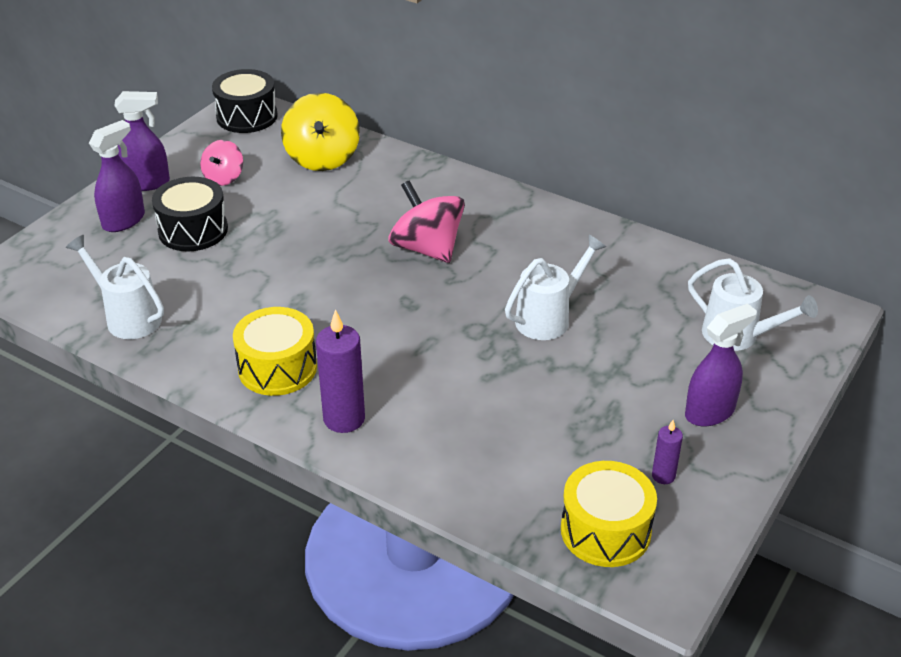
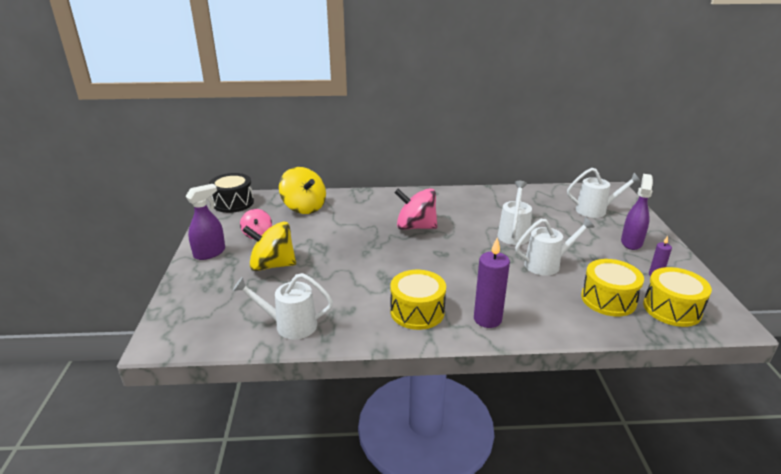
camera: 35 degrees left, 10 degrees down
purple spray bottle [89,120,145,232] -> none
black drum [152,177,228,251] -> yellow spinning top [242,221,296,271]
none -> white watering can [515,217,595,276]
none -> yellow drum [581,259,644,317]

